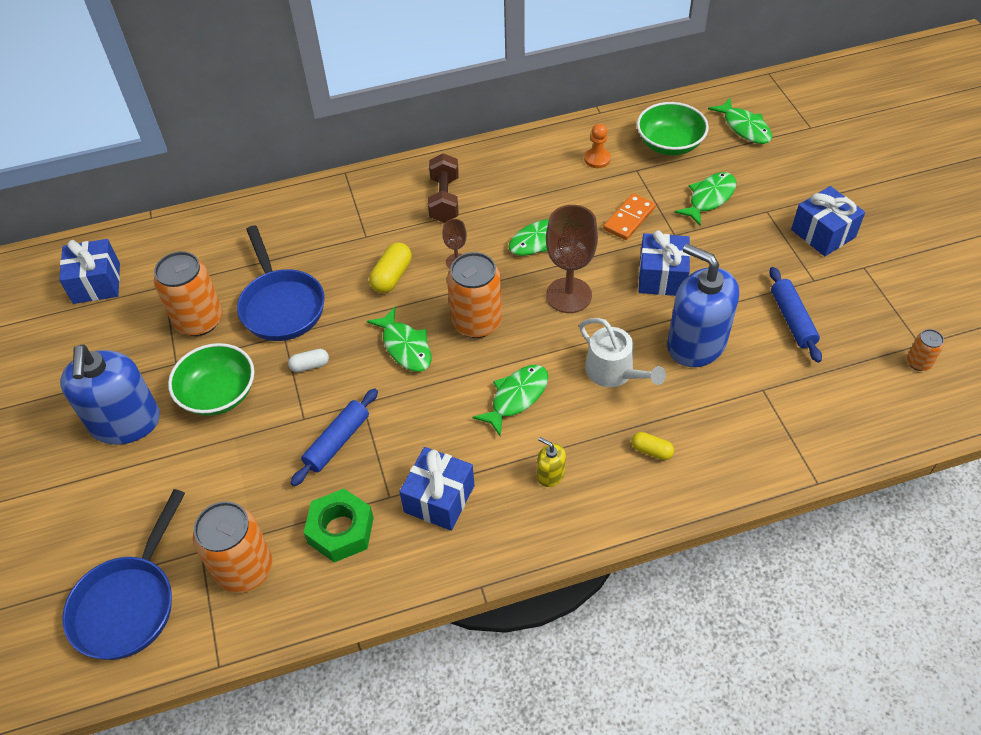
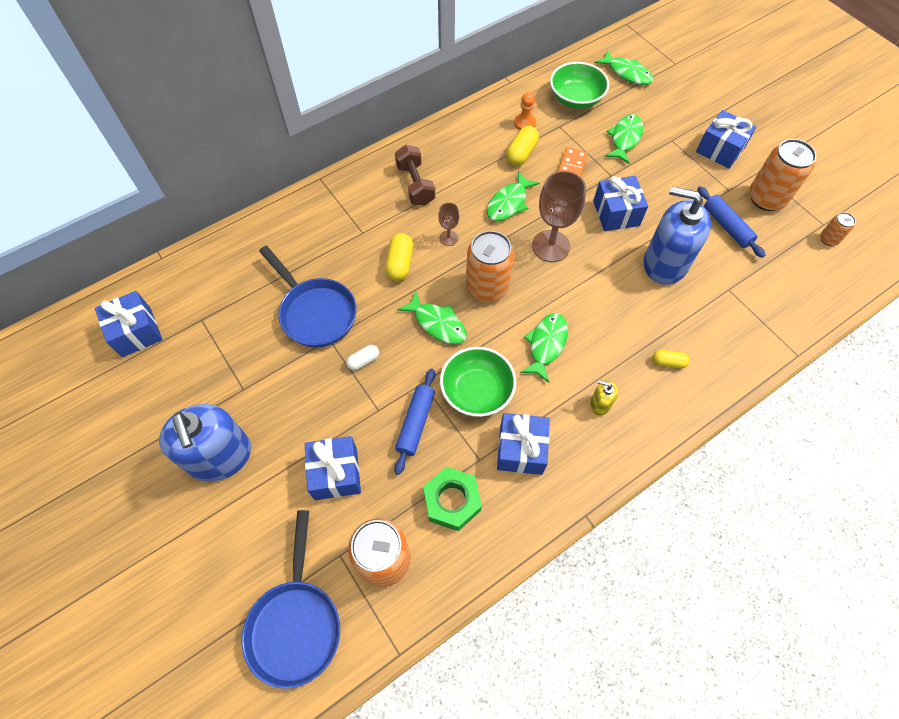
camera: 20 degrees left, 10 degrees up
orange can [154,251,222,336] -> orange can moved to [749,139,816,211]
green bowl [168,343,254,416] -> green bowl moved to [440,347,516,417]
white watering can [579,318,666,387] -> none
none -> blue gift [305,436,361,500]
none -> yellow capsule [506,126,539,166]

